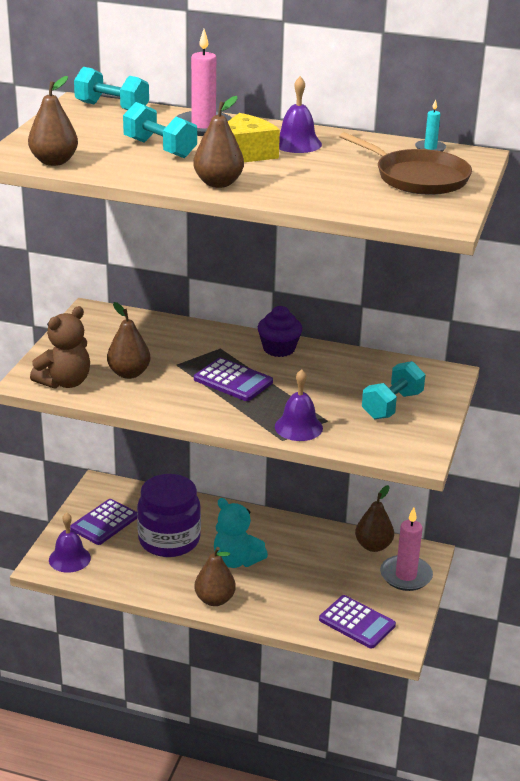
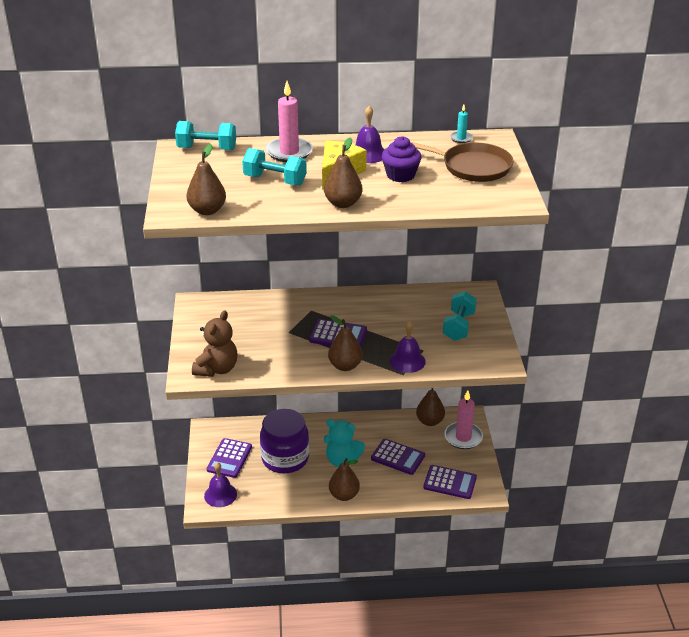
camera: 20 degrees left, 5 degrees up
brown pear [107,302,151,379] -> brown pear moved to [328,315,363,371]
purple cupcake [258,306,302,357] -> purple cupcake moved to [382,136,421,182]
none -> purple calculator [371,439,425,475]

